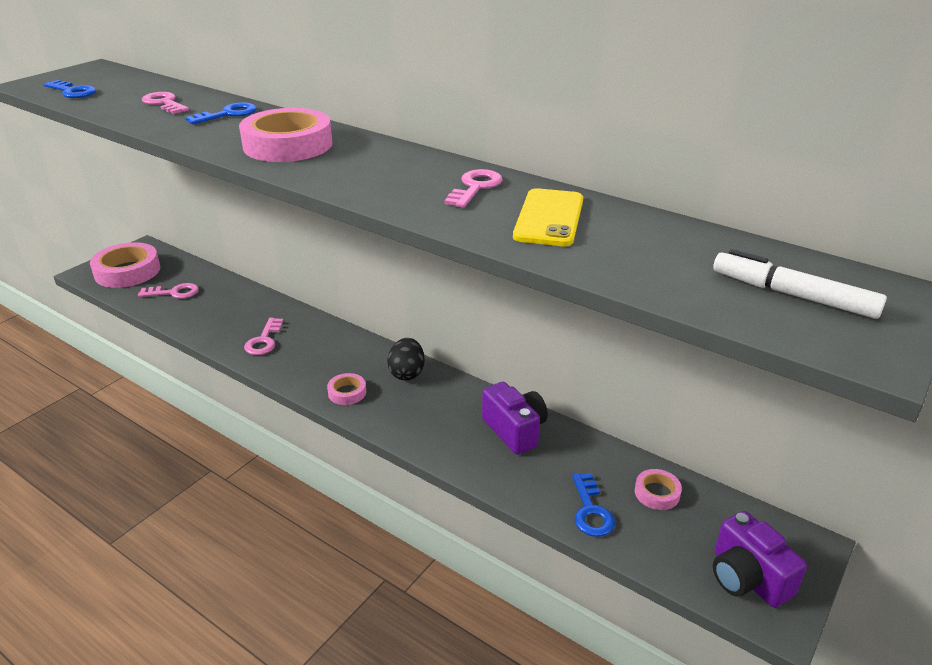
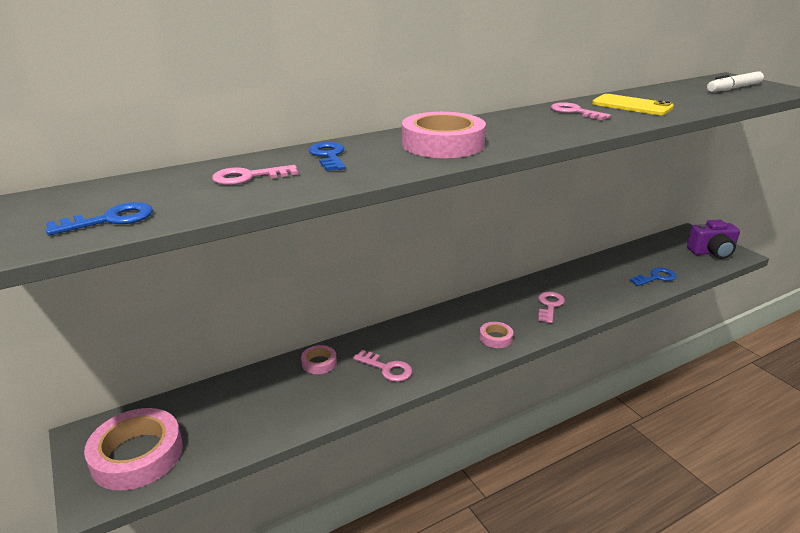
camera: 65 degrees left, 5 degrees down
pink key [138,283,199,299] -> pink key moved to [538,292,565,323]
black egg [387,338,425,381] -> none
purple camera [482,382,548,455] -> none
blue key [572,473,615,537] -> blue key turned 45 degrees counterclockwise [629,267,676,286]
pink tape [635,469,682,510] -> pink tape moved to [301,345,337,374]

